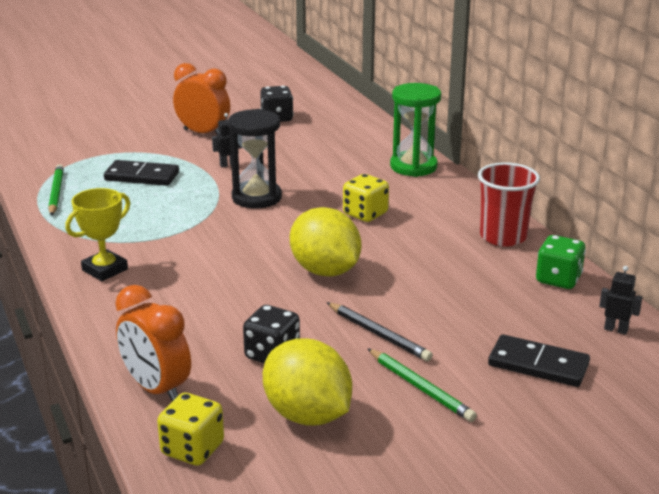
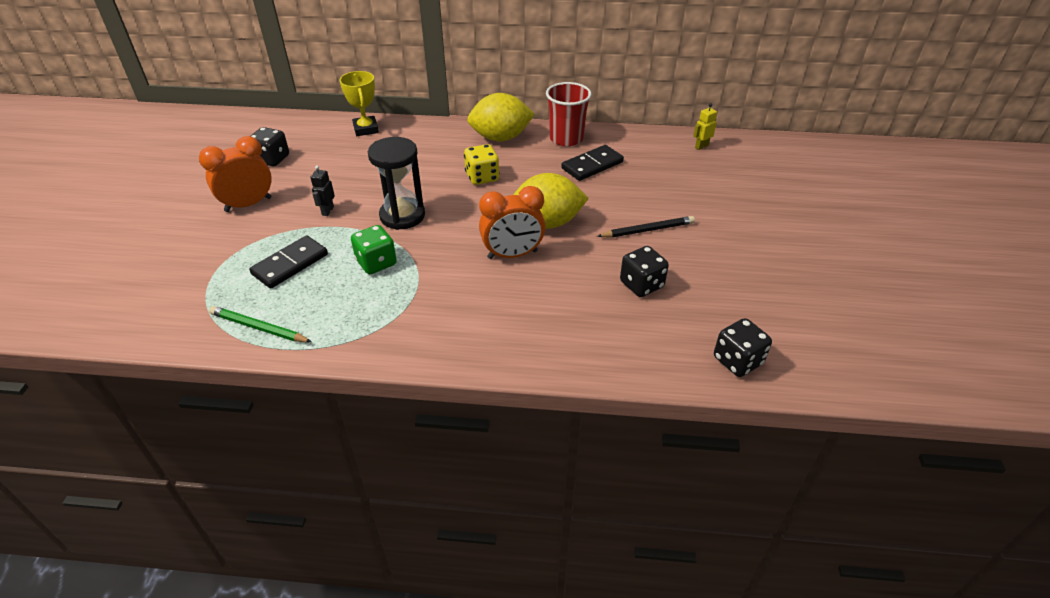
camera: 60 degrees left, 15 degrees up
yellow trophy [65,188,130,281] -> yellow trophy moved to [340,71,379,136]
orange clock [115,285,191,401] -> orange clock moved to [479,186,545,259]
yellow dice [157,393,224,466] -> black dice [714,318,772,377]
yellow lemon [263,338,352,426] -> yellow lemon moved to [467,93,535,141]
green pencil [367,348,477,422] -> none
green hourglass [390,83,441,177] -> none
black domino [488,334,590,387] -> black domino moved to [561,145,624,181]
green dice [536,235,586,289] -> green dice moved to [351,225,397,274]
black robot [599,266,642,335] -> yellow robot [693,103,717,150]

